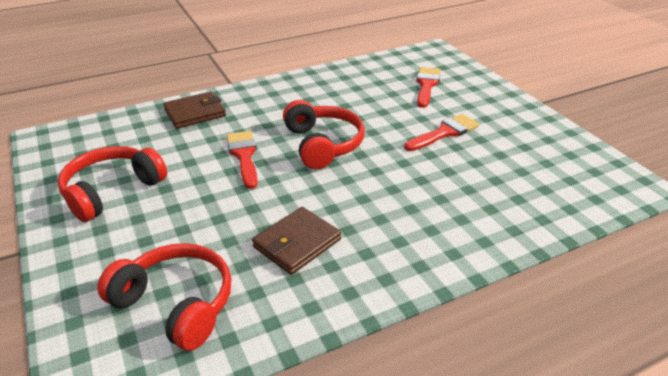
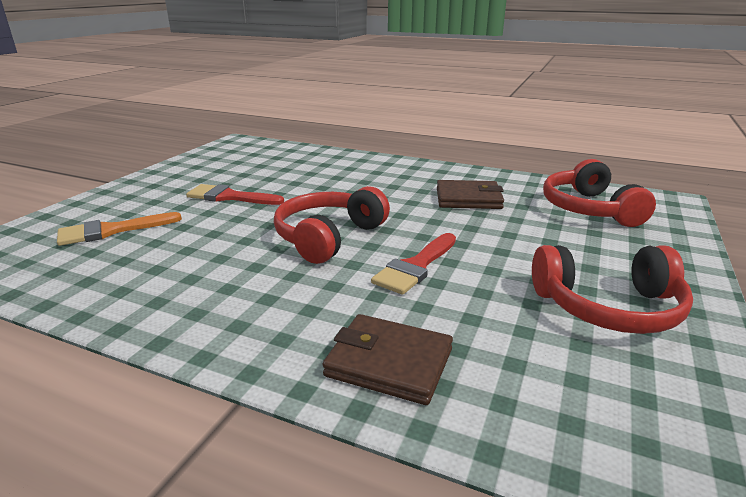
camera: 130 degrees left, 10 degrees down
red brush [416,67,441,108] -> orange brush [57,212,182,246]

